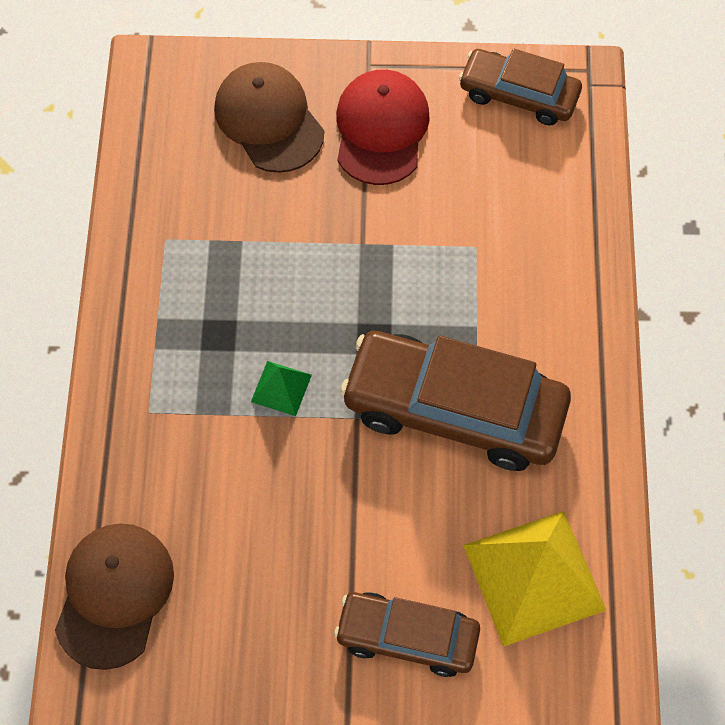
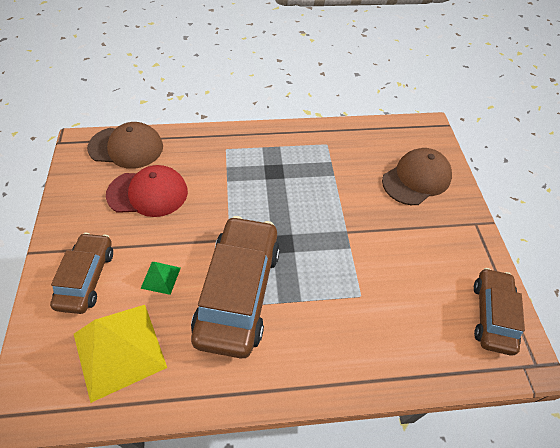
camera: 80 degrees right, 10 degrees down
green pyramid [251,361,312,416] -> green pyramid moved to [140,262,181,295]
red cap [336,70,430,185] -> red cap moved to [106,165,188,217]

